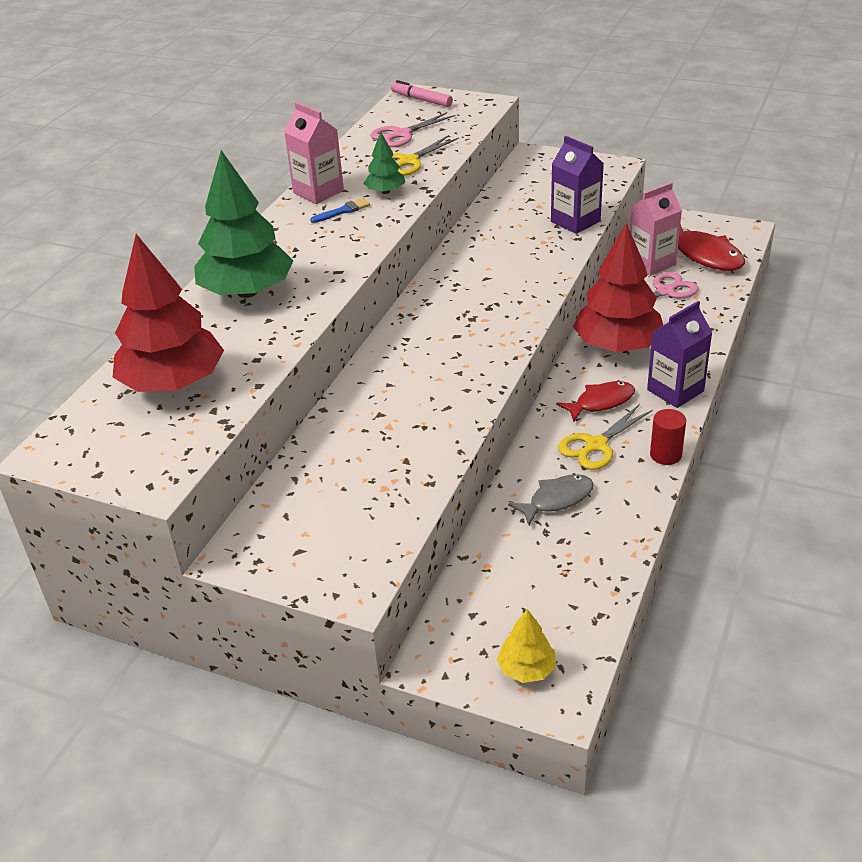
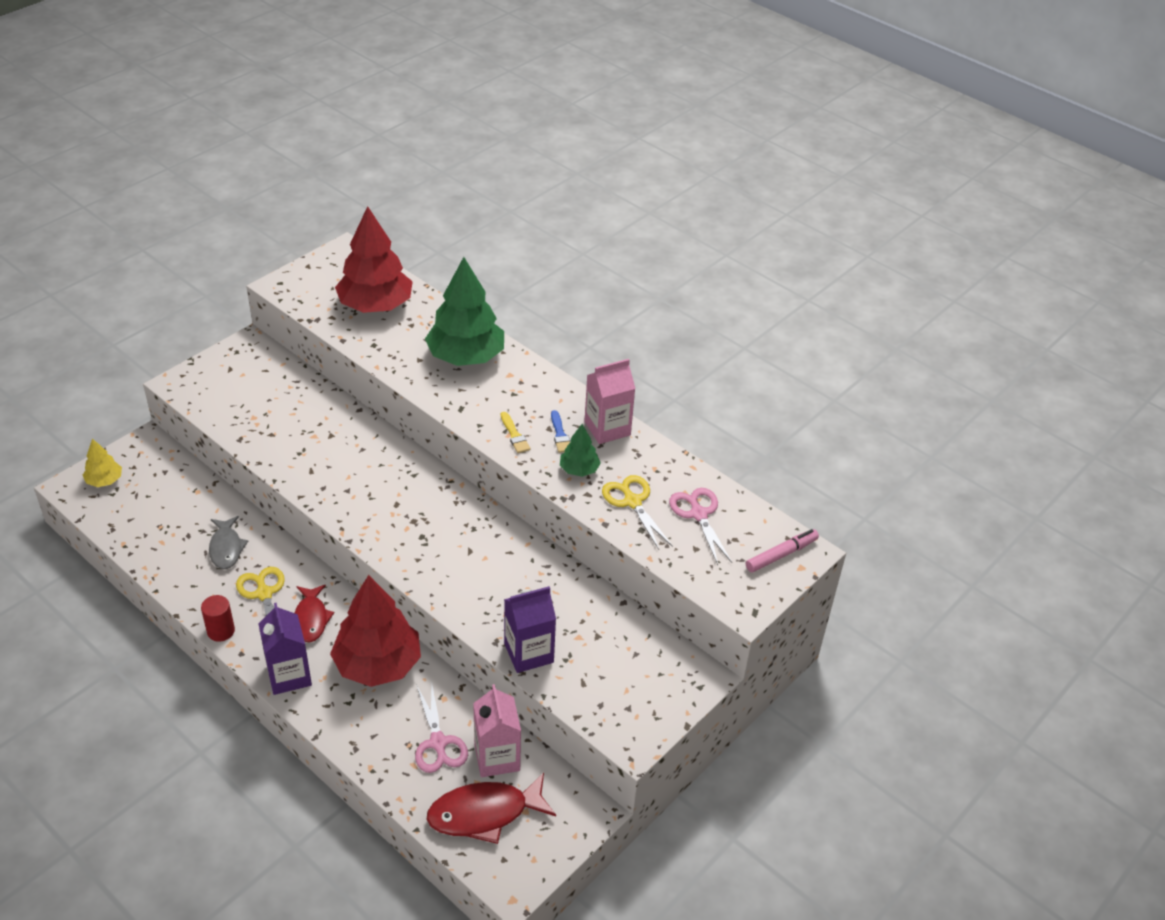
camera: 105 degrees right, 5 degrees up
none -> yellow brush [501,412,530,453]

